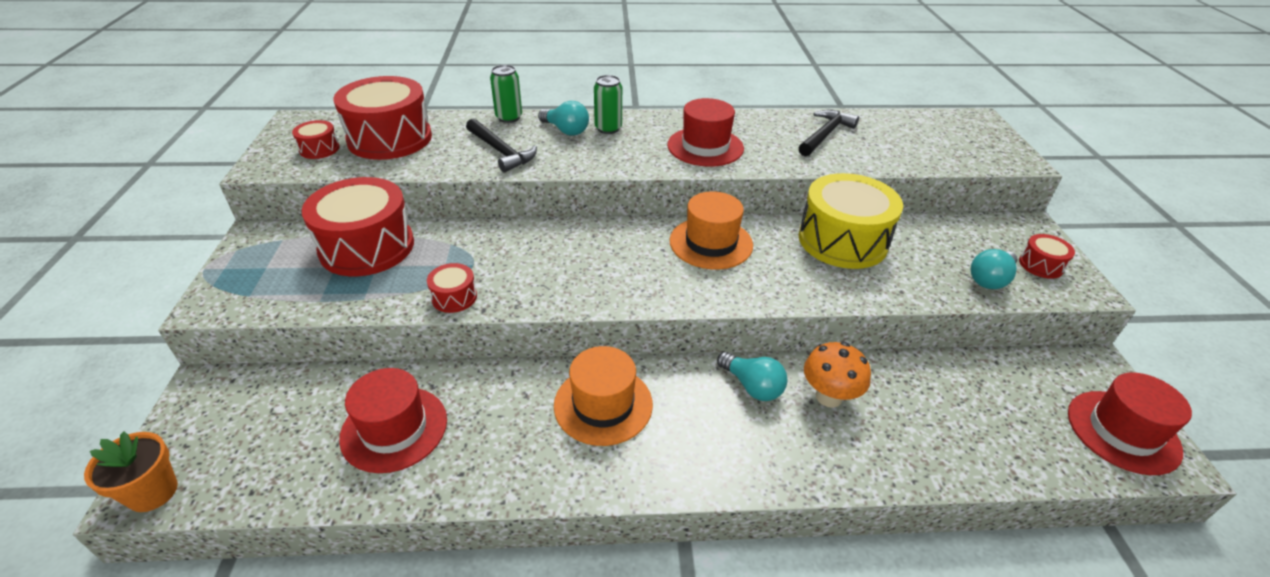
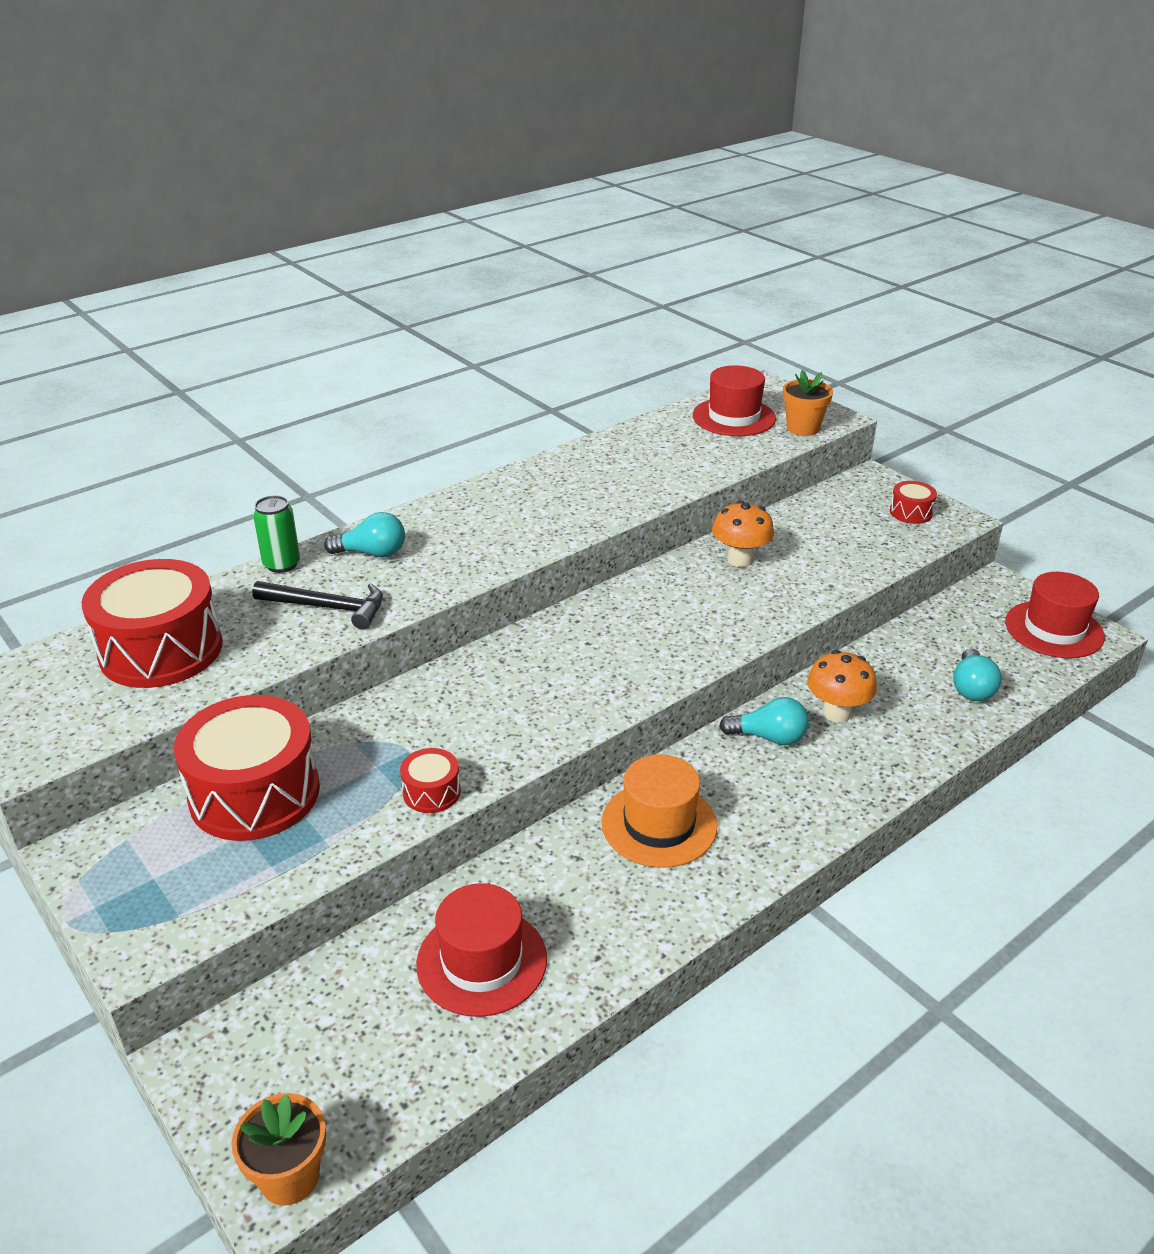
camera: 35 degrees left, 5 degrees down
red drum [292,120,340,159] -> none
green can [594,75,622,134] -> none
red hat [667,98,744,167] -> red hat moved to [693,365,776,436]
orange hat [670,191,753,269] -> none
black hammer [799,110,859,156] -> none
yellow drum [799,173,903,269] -> orange mushroom [712,501,774,567]
turquoise light bulb [971,249,1018,289] -> turquoise light bulb moved to [953,648,1002,701]
none -> orange flower pot [783,370,833,436]

